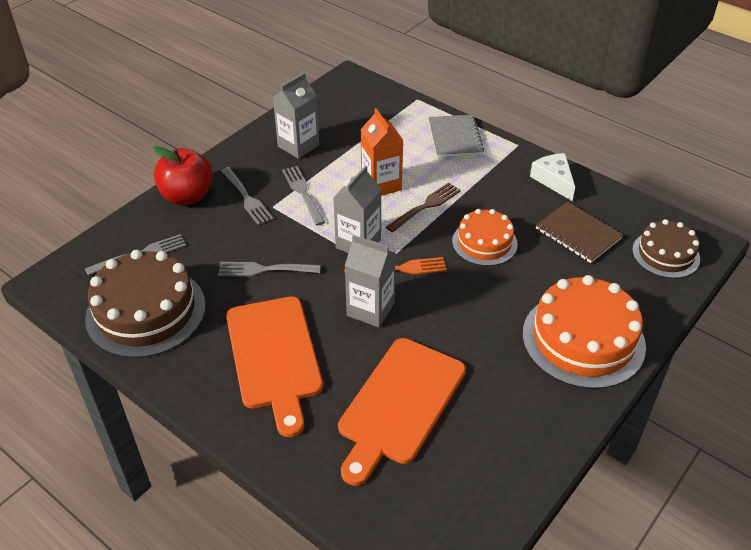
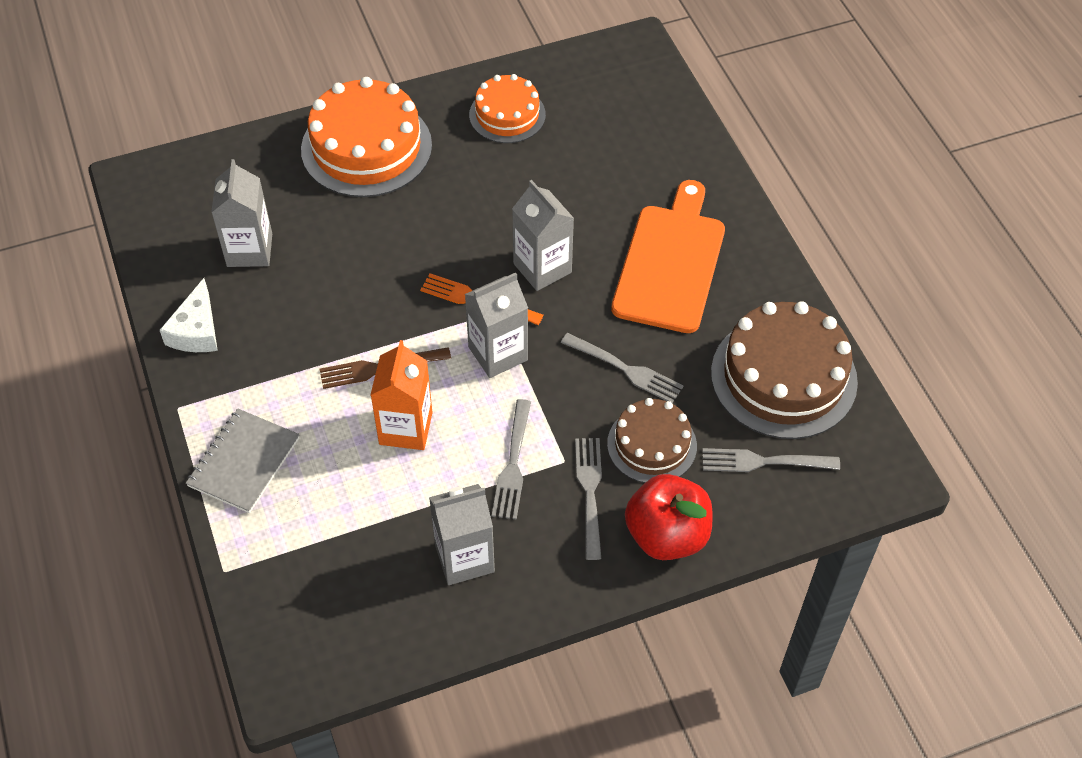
camera: 150 degrees left, 10 degrees up
orange cutting board [338,338,466,486] -> none
orange cake [452,209,518,266] -> orange cake moved to [469,74,546,143]
brown notebook [536,202,623,263] -> grey carton [211,159,272,267]
brown cake [632,219,700,278] -> brown cake moved to [607,398,697,483]

